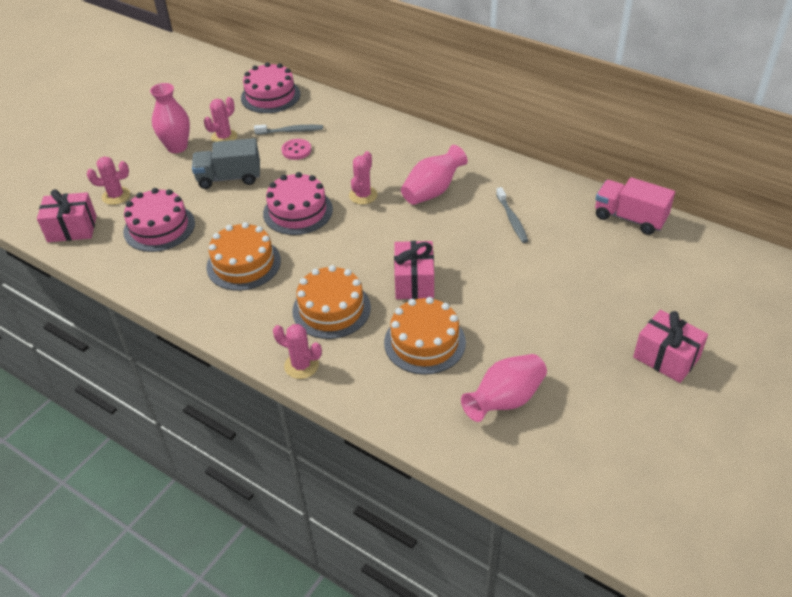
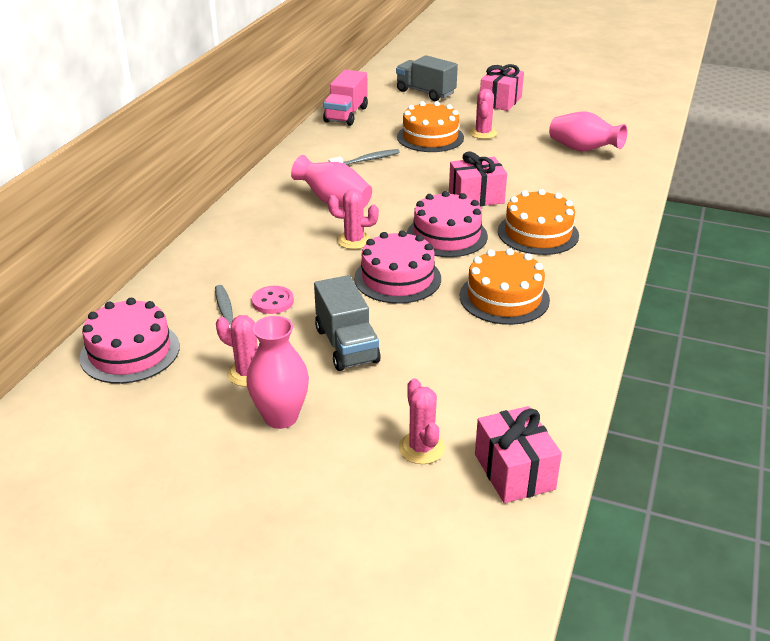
camera: 105 degrees left, 10 degrees down
pink cake [123,188,195,252] -> pink cake moved to [407,191,488,257]
pink cactus [273,324,322,379] -> pink cactus moved to [469,89,497,139]
orange cake [384,297,466,375] -> orange cake moved to [397,101,464,152]
none -> grey truck [396,55,458,101]

